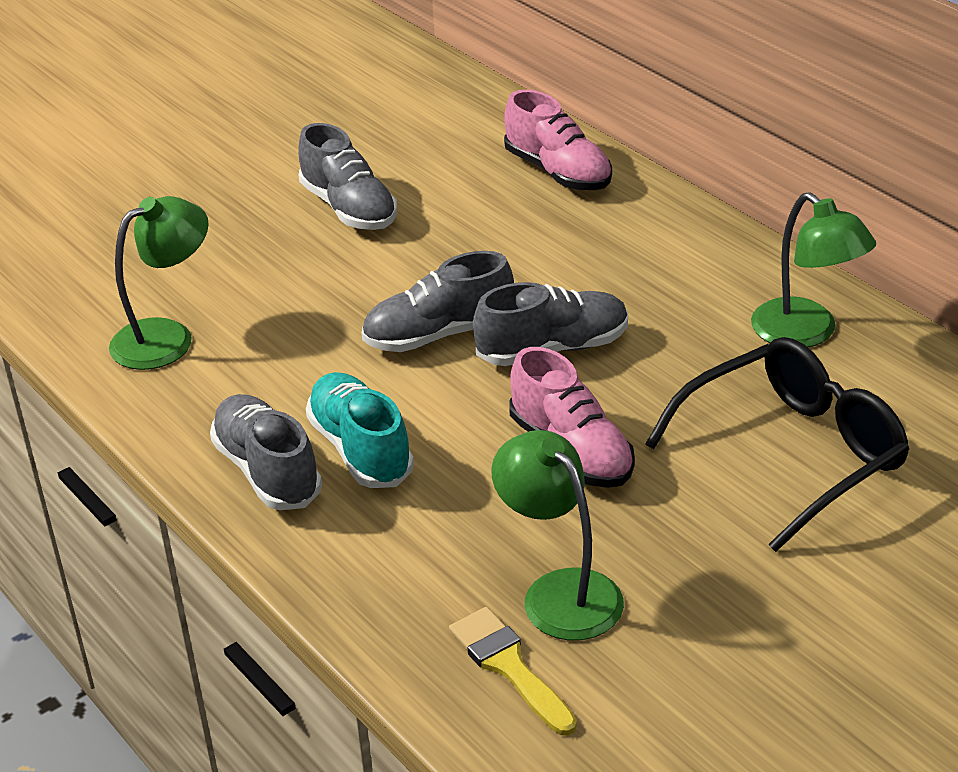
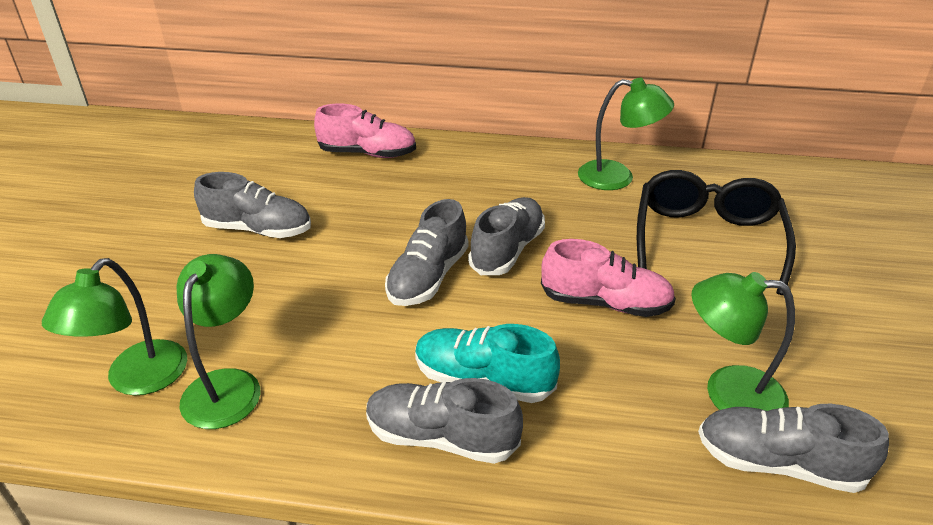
camera: 45 degrees left, 0 degrees up
yellow brush [449,607,577,736] -> grey shoe [698,404,889,493]
none -> green lamp [42,258,187,395]

